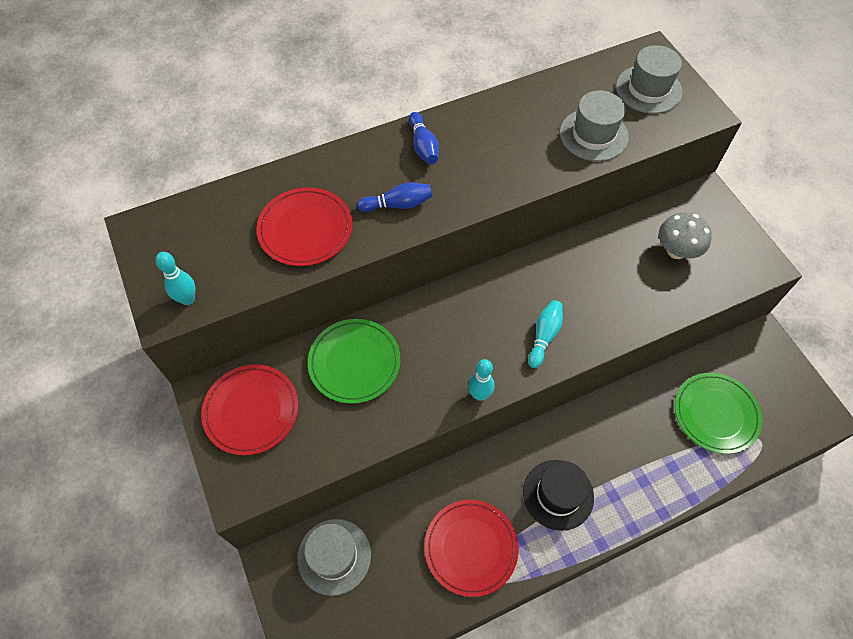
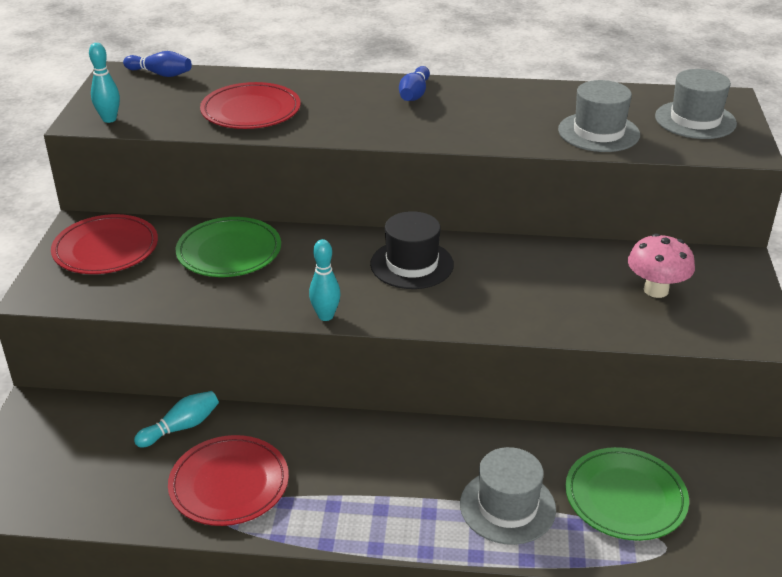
camera: 30 degrees right, 25 degrees down
grey hat [297,519,371,596] -> grey hat moved to [460,447,556,545]
blue bowling pin [357,182,432,212] -> blue bowling pin moved to [123,51,192,77]
black hat [523,460,594,531] -> black hat moved to [370,211,454,289]
turquoise bowling pin [528,300,563,368] -> turquoise bowling pin moved to [134,391,219,448]
grey mushroom [659,212,712,259] -> pink mushroom [628,233,695,298]

